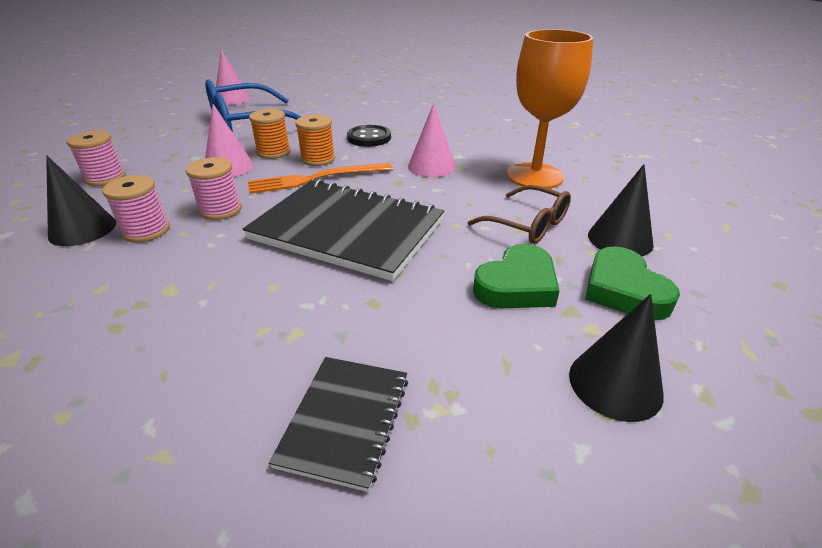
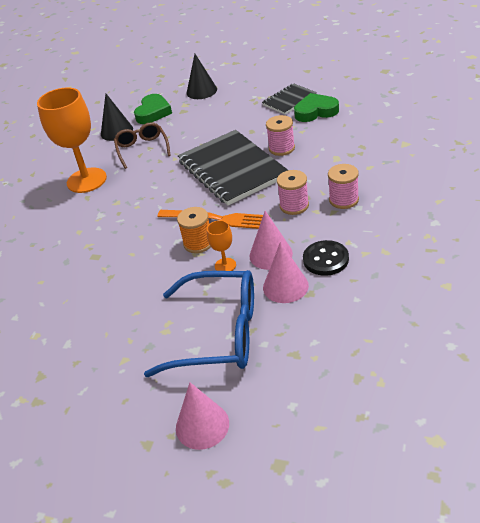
camera: 140 degrees left, 5 degrees up
black cone [46,155,116,246] -> none
pink spool [67,131,125,186] -> pink spool moved to [266,115,295,156]
orange spool [249,109,291,159] -> orange goblet [207,220,236,271]
black button [347,125,391,147] -> black button moved to [303,240,349,276]
pink cone [408,103,456,177] -> pink cone moved to [263,242,309,303]
green heart [473,244,560,308] -> green heart moved to [294,93,339,122]

